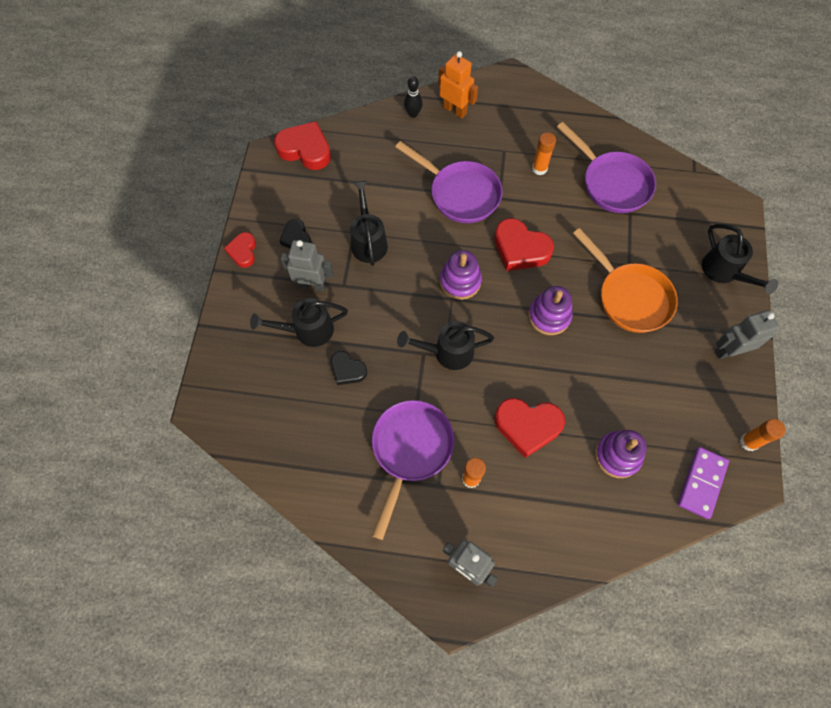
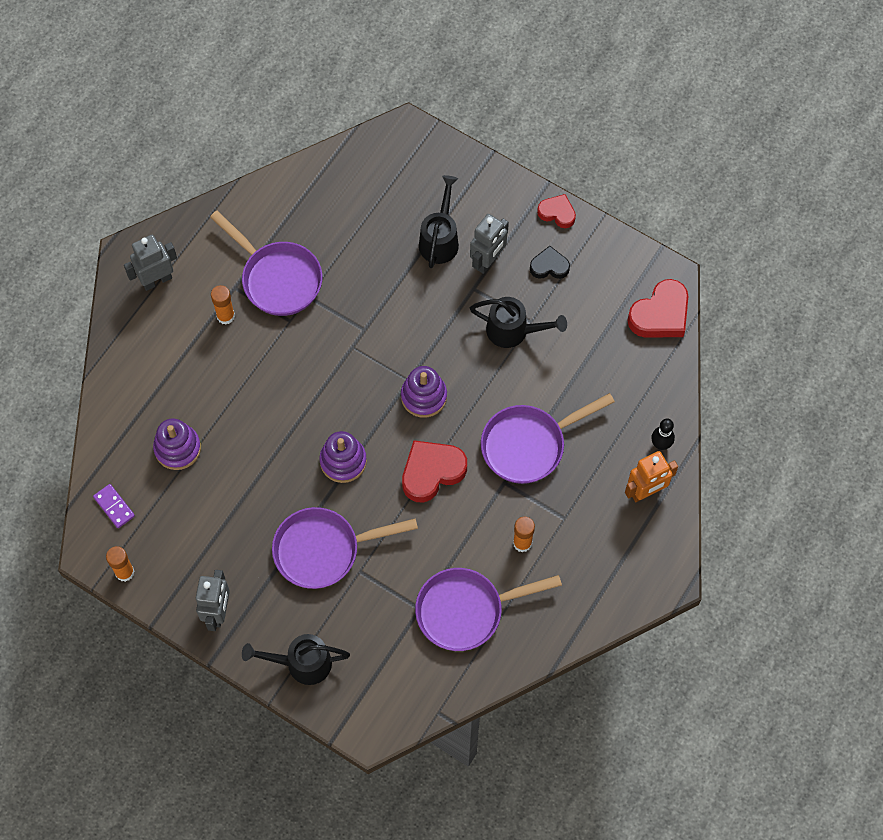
camera: 115 degrees right, 0 degrees up
black heart [331,351,367,385] -> none
black watering can [397,321,494,370] -> none
red heart [494,398,565,458] -> none
orange pan [573,228,678,333] -> purple pan [272,507,418,589]
purple domino [678,447,729,519] -> purple domino [93,484,135,528], size x0.66

